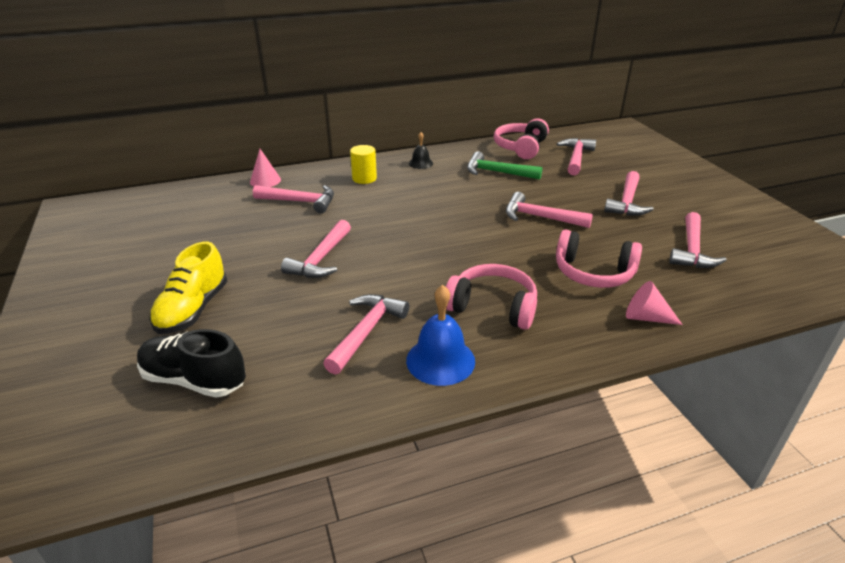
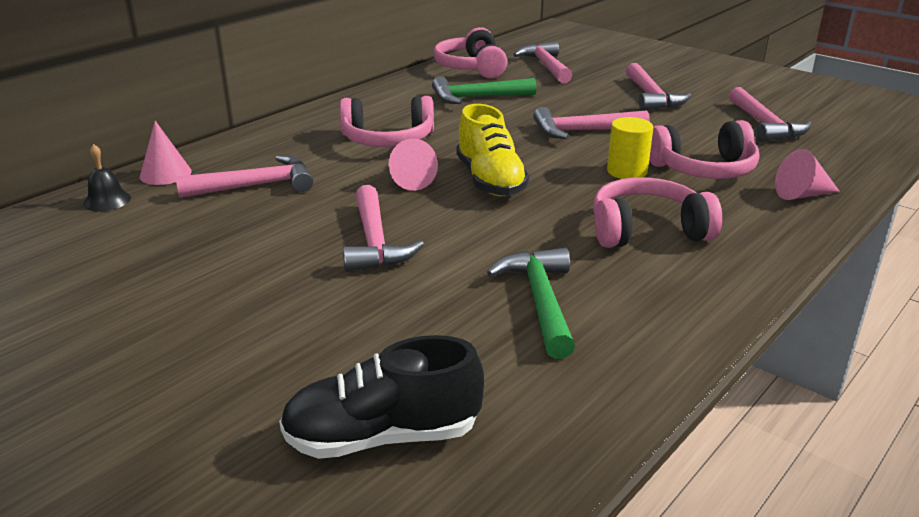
camera: 30 degrees left, 5 degrees down
yellow shoe [149,242,227,334] -> yellow shoe moved to [456,104,529,196]
pink hammer [323,294,409,375] -> green hammer [486,248,575,359]
yellow cylinder [350,145,377,184] -> yellow cylinder moved to [607,117,653,179]
blue bell [406,285,475,386] -> none
black bell [409,132,433,169] -> black bell moved to [83,144,131,211]
none -> pink headphones [340,96,434,147]
none -> pink cone [389,138,438,191]

